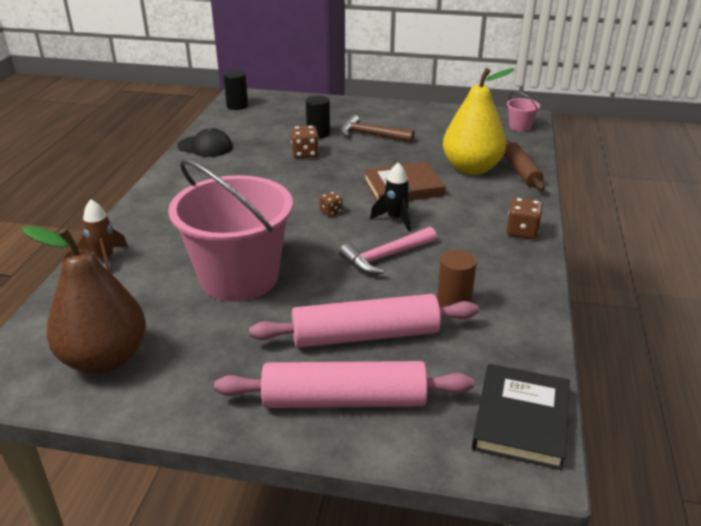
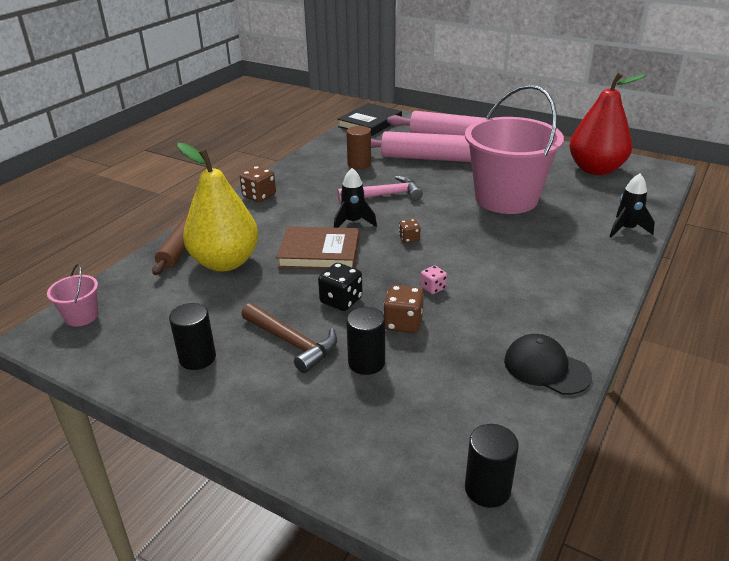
camera: 160 degrees left, 0 degrees up
brown pear [22,226,146,374] -> red pear [570,72,647,175]
brown rocket [77,199,128,273] -> black rocket [610,174,655,238]
none -> black cylinder [169,303,216,370]
none -> black dice [318,263,362,311]
none -> pink dice [420,266,447,294]

